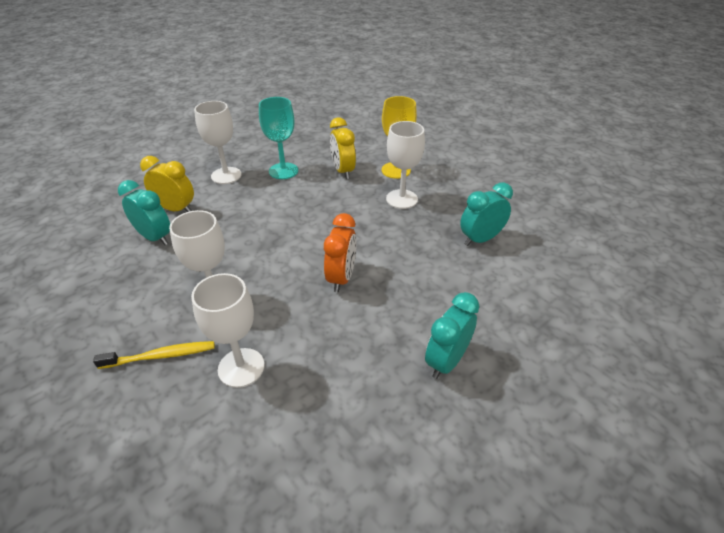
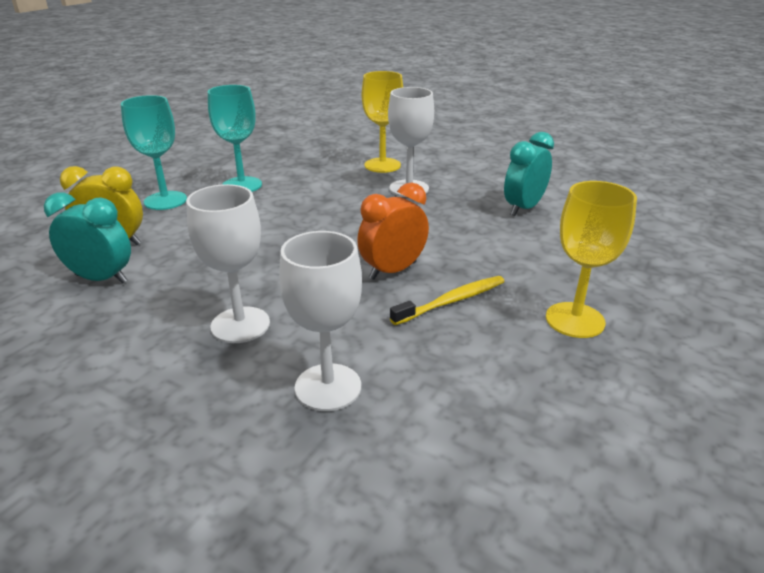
camera: 20 degrees left, 10 degrees down
yellow toothbrush [93,341,215,369] -> yellow toothbrush moved to [390,276,505,325]
white goblet [194,101,242,184] -> turquoise goblet [121,95,187,210]
orange clock [324,213,357,292] -> orange clock turned 120 degrees counterclockwise [357,183,429,280]
yellow clock [330,117,356,179] -> none
turquoise clock [425,292,479,379] -> yellow goblet [546,181,637,338]

